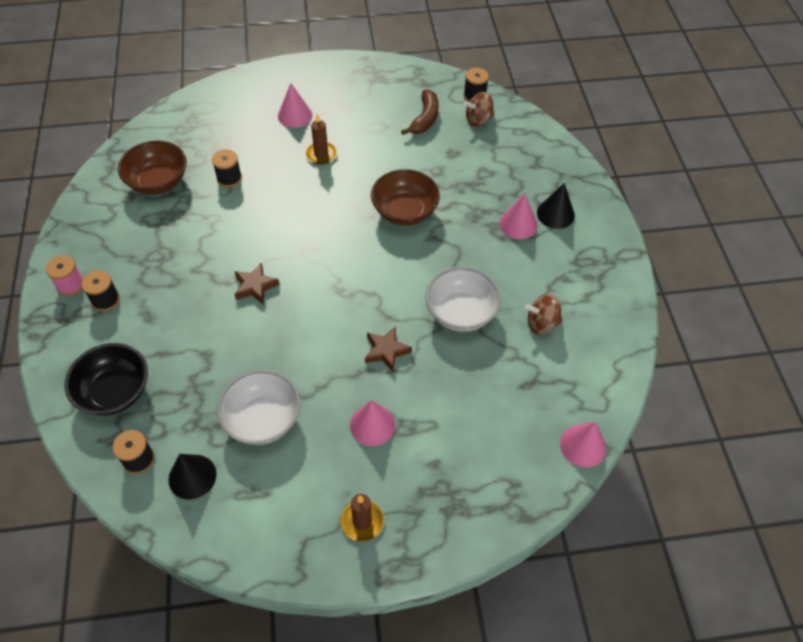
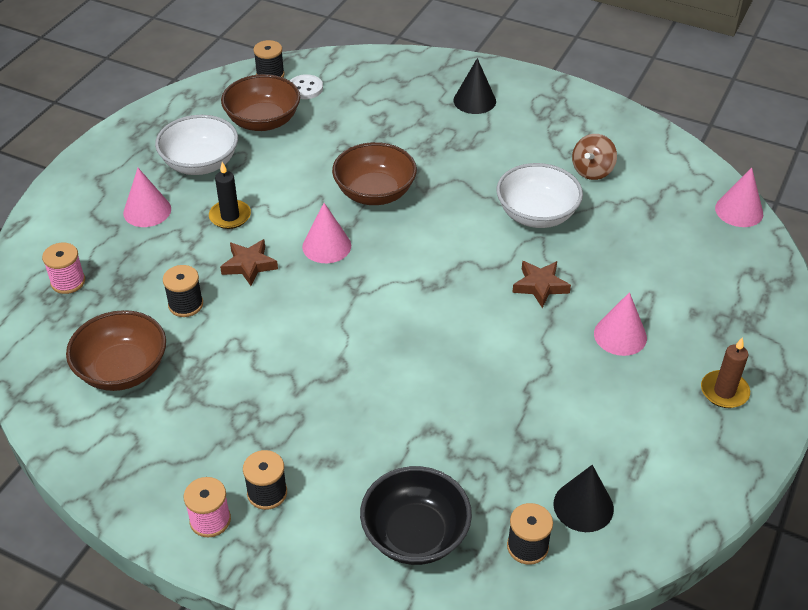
camera: 55 degrees left, 10 degrees down
white bowl [217,370,300,445] -> white bowl moved to [155,115,238,175]
brown star [234,263,280,304] -> brown star moved to [220,239,278,286]
brown candle [305,114,337,164] -> black candle [209,162,251,229]
brown banana [401,89,439,135] -> brown bowl [221,74,300,131]
brown spinning top [464,92,494,126] -> white button [290,74,323,99]
pink cone [499,194,538,239] -> pink cone moved to [302,203,351,263]
none -> pink spool [42,243,85,294]

